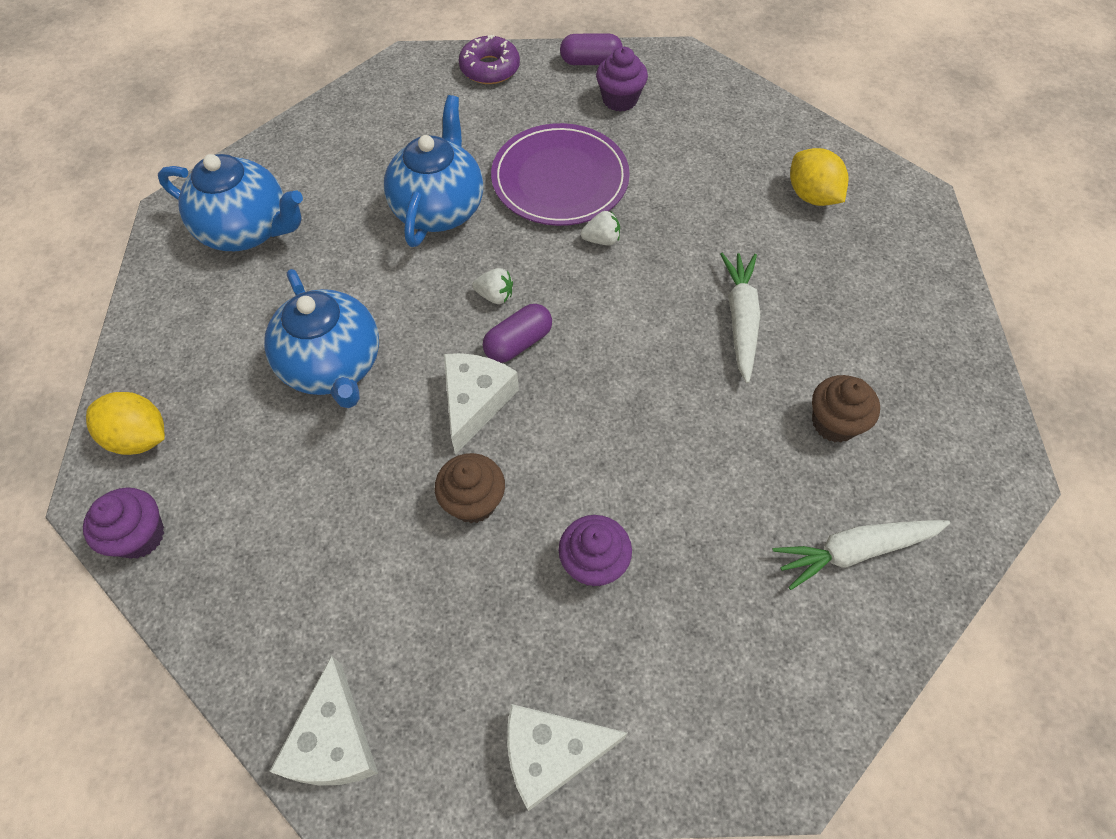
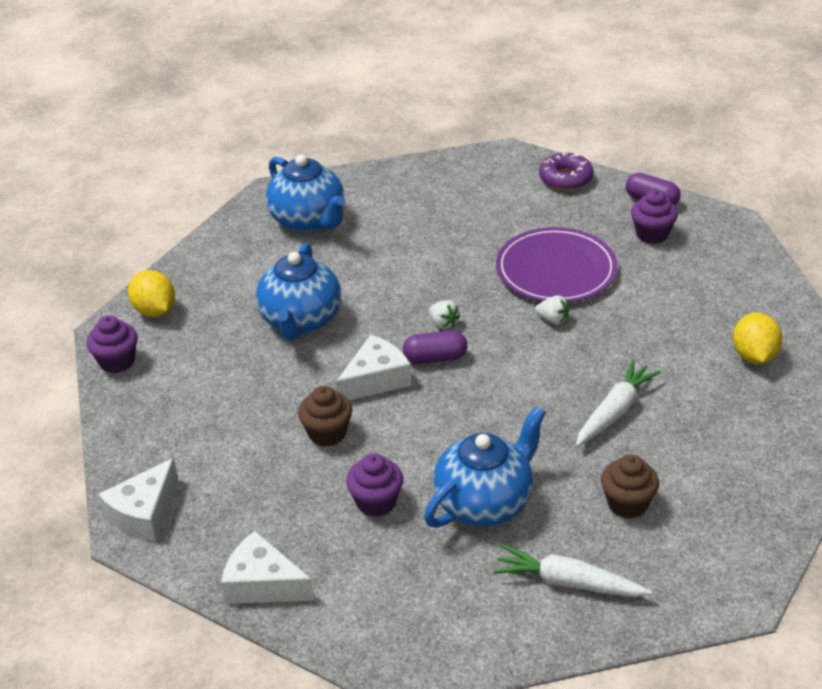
camera: 35 degrees right, 20 degrees down
blue teapot [384,95,484,247] -> blue teapot moved to [424,406,546,528]

